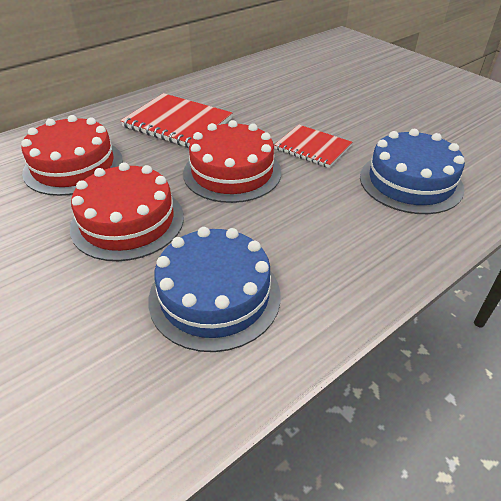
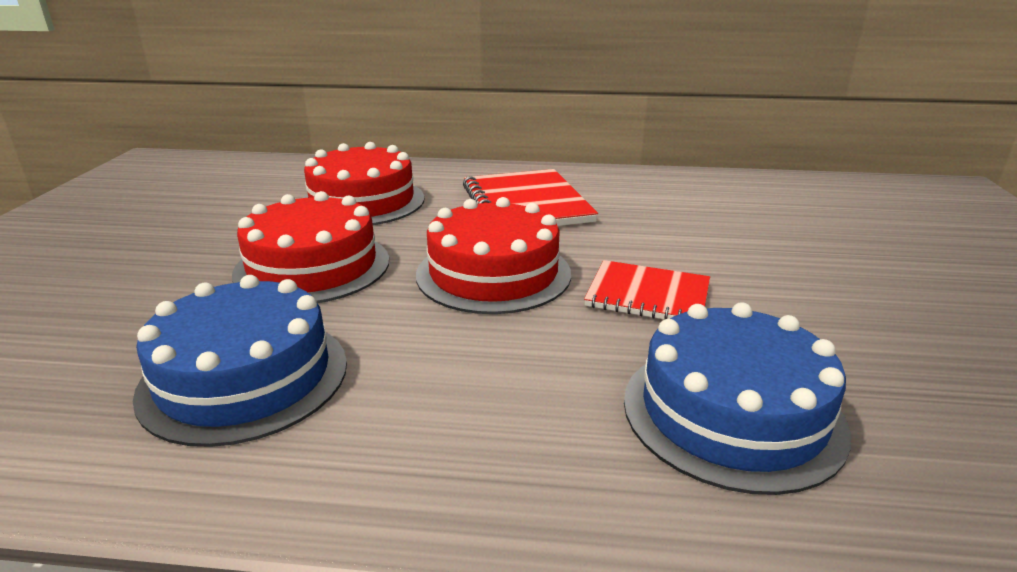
camera: 45 degrees right, 15 degrees down
red notebook [274,125,352,168] -> red notebook turned 60 degrees counterclockwise [584,260,710,320]

